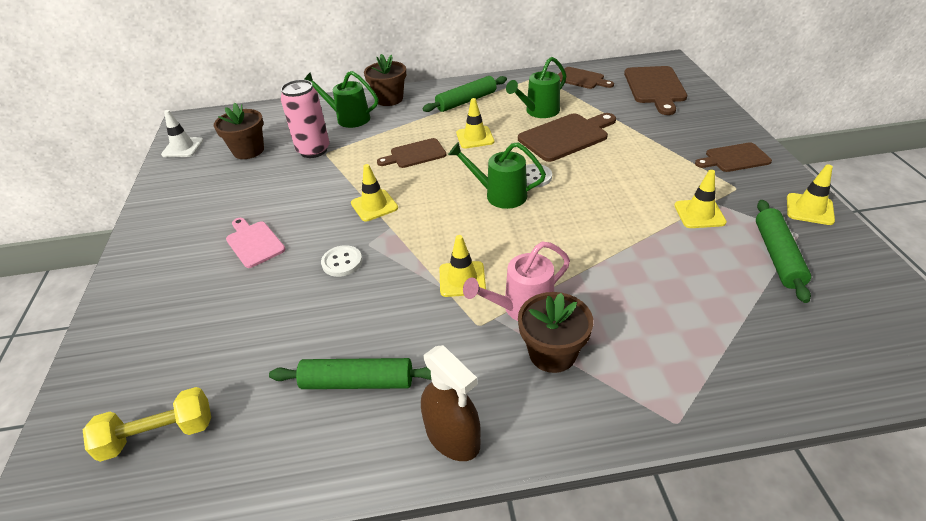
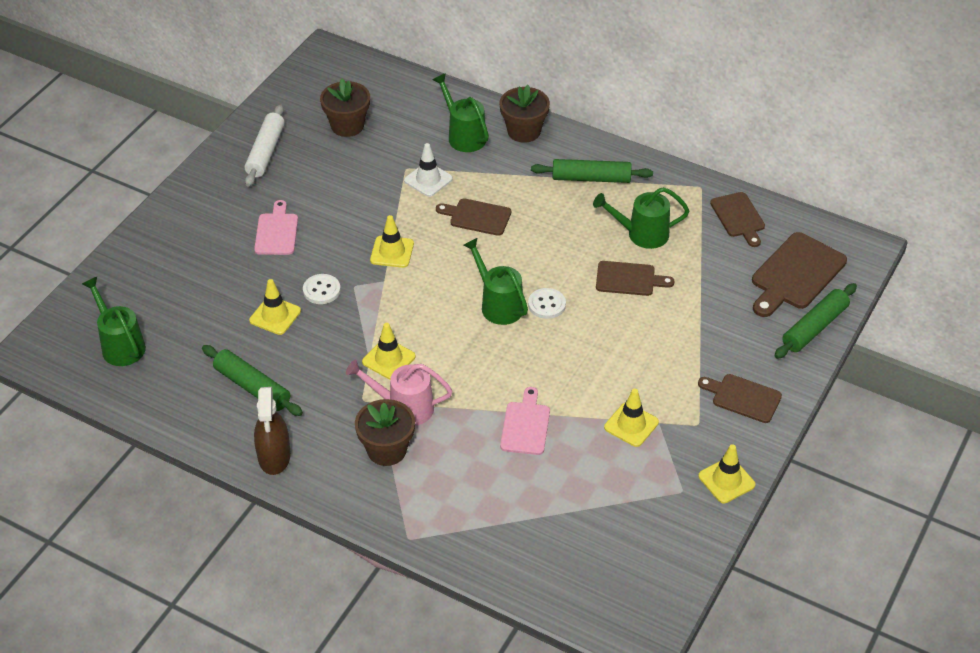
camera: 35 degrees right, 5 degrees up
yellow dumbbell [83,387,211,462] -> green watering can [82,277,146,366]
white traffic cone [161,110,204,157] -> white traffic cone moved to [404,143,453,197]
pink can [281,79,330,158] -> none
yellow traffic cone [456,98,494,149] -> yellow traffic cone moved to [249,279,301,335]
brown cutting board [518,113,616,162] -> brown cutting board [596,261,674,296], size x0.63
green rolling pin [756,200,811,303] -> green rolling pin moved to [775,283,857,359]
none -> white rolling pin [244,104,285,187]
none -> pink cutting board [500,387,550,455]

